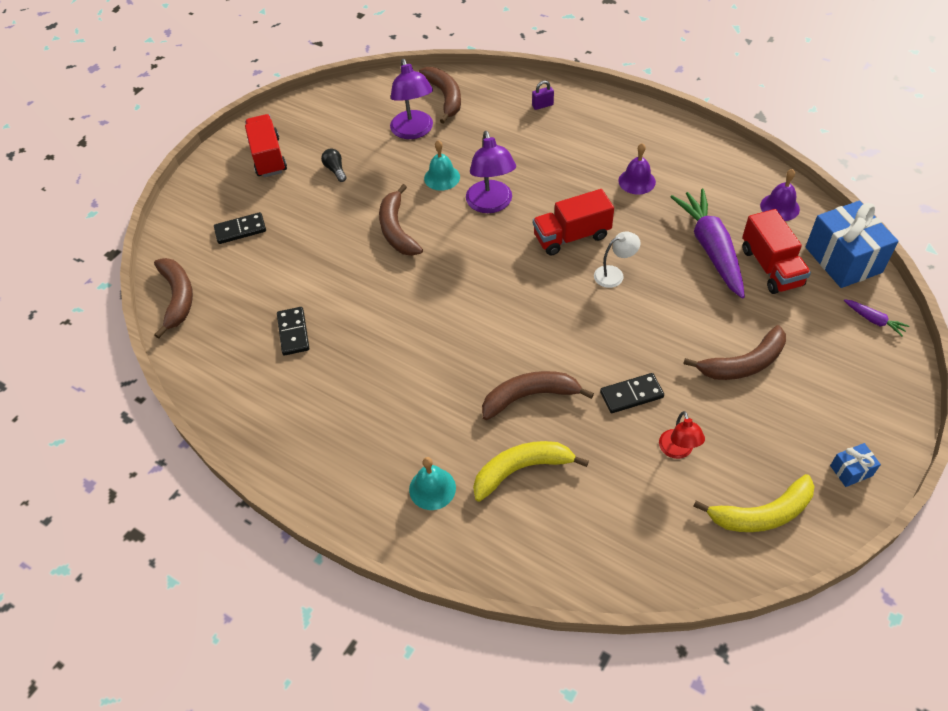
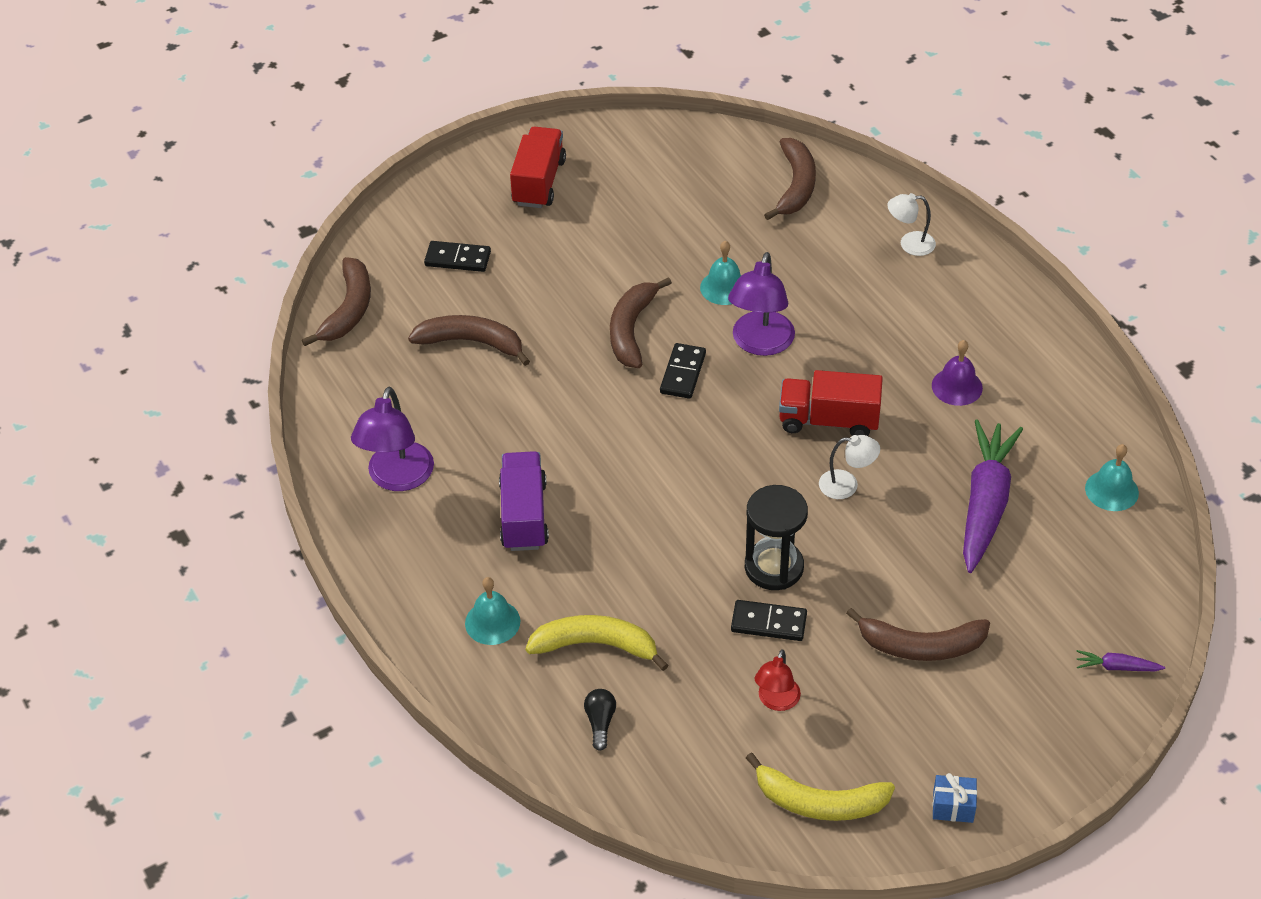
camera: 25 degrees right, 5 degrees down
black domino [277,307,309,356] -> black domino moved to [660,343,706,399]
black light bulb [321,149,347,182] -> black light bulb moved to [584,689,616,751]
purple lamp [390,59,433,139] -> purple lamp moved to [351,386,434,491]
brown banana [482,371,594,420] -> brown banana moved to [408,315,530,366]
purple padlock [532,81,554,110] -> white lamp [887,193,936,256]
red truck [742,209,811,294] -> none
purple bell [760,169,800,221] -> turquoise bell [1085,444,1139,511]
blue gift [805,201,899,288] -> none
purple carrot [844,299,909,337] -> purple carrot turned 120 degrees clockwise [1076,650,1165,671]
none -> purple truck [499,451,549,551]
none -> black hourglass [745,485,808,590]

